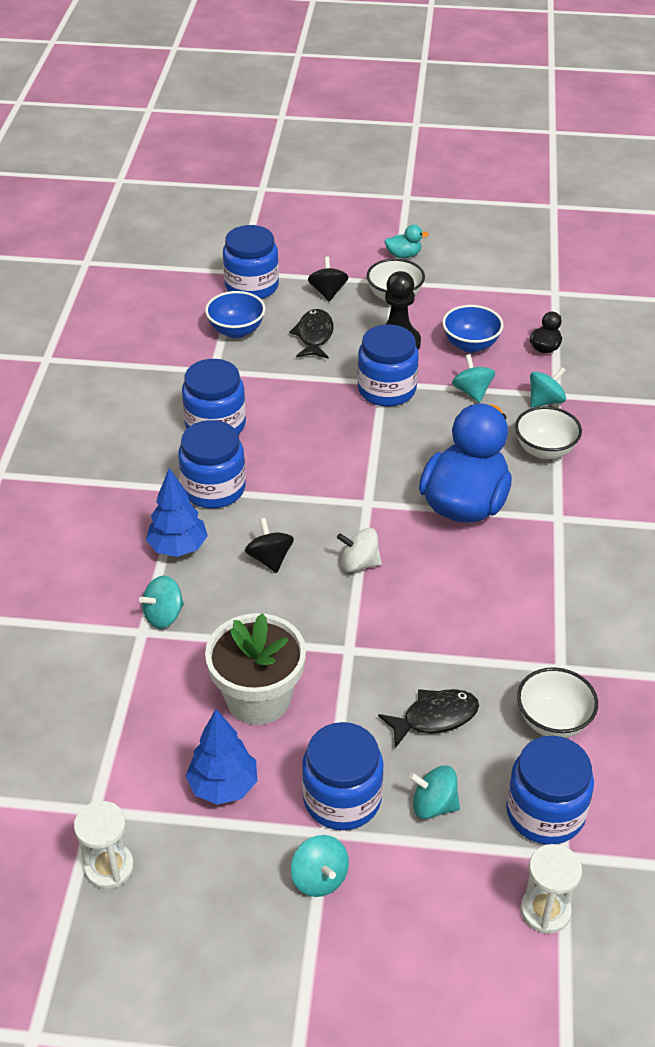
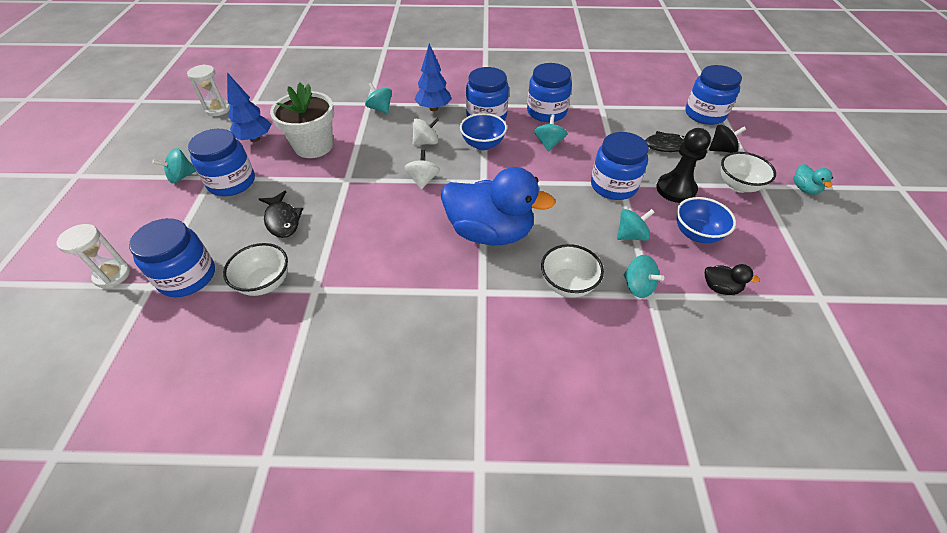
camera: 85 degrees right, 5 degrees up
blue bowl [205,291,265,338] -> blue bowl moved to [460,113,507,150]
black spinning top [245,518,294,573] -> white spinning top [413,117,439,145]
turquoise spinning top [409,766,460,819] -> turquoise spinning top moved to [534,115,567,152]

